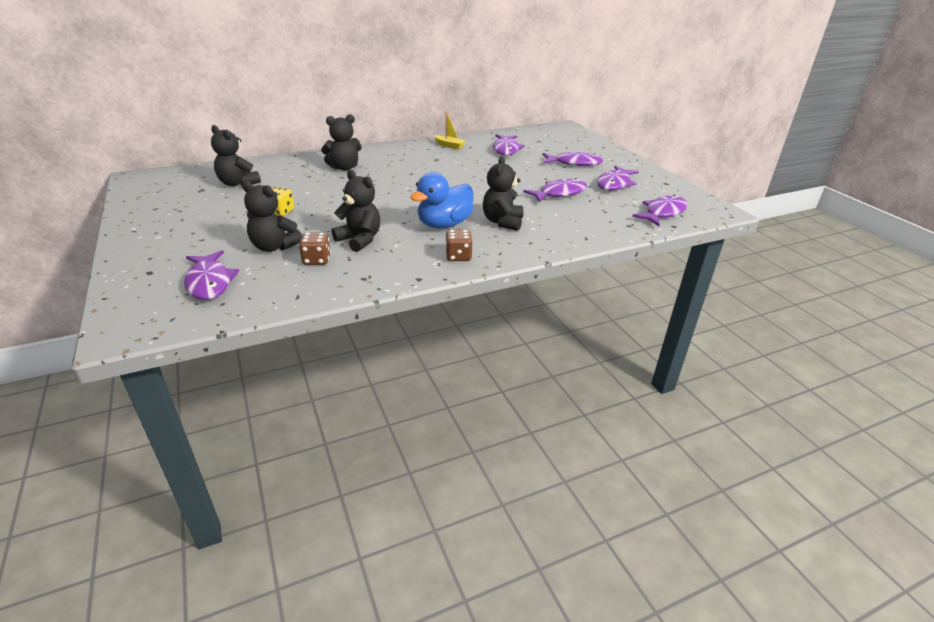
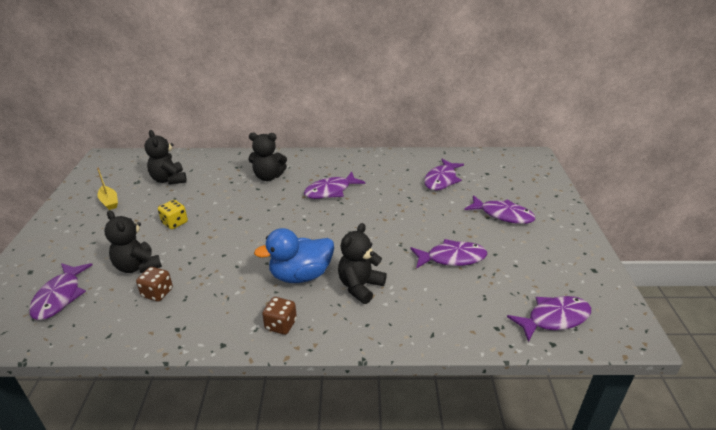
camera: 25 degrees right, 0 degrees up
black teddy bear [332,170,380,252] -> none
yellow boat [434,112,466,149] -> yellow boat moved to [97,167,118,210]
purple fish [597,166,639,191] -> purple fish moved to [304,172,366,199]

